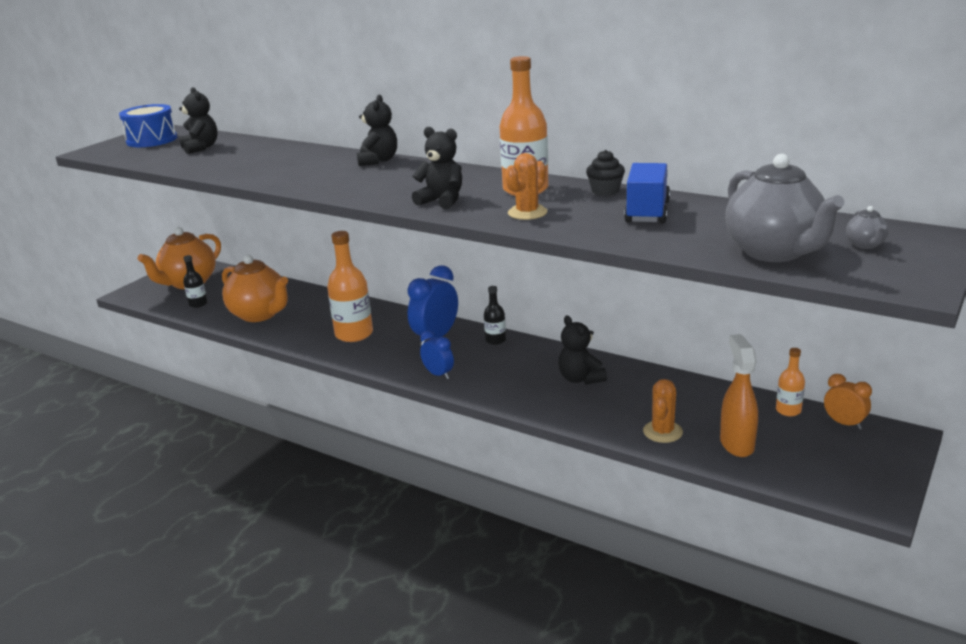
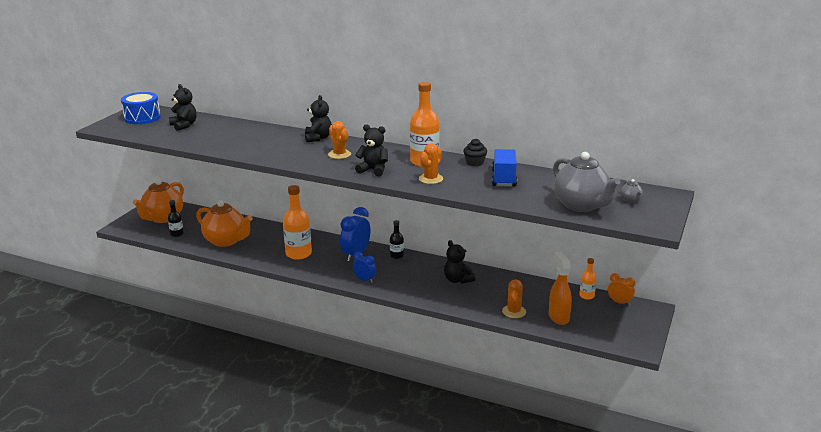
camera: 10 degrees left, 0 degrees up
none -> orange cactus [328,121,351,159]

